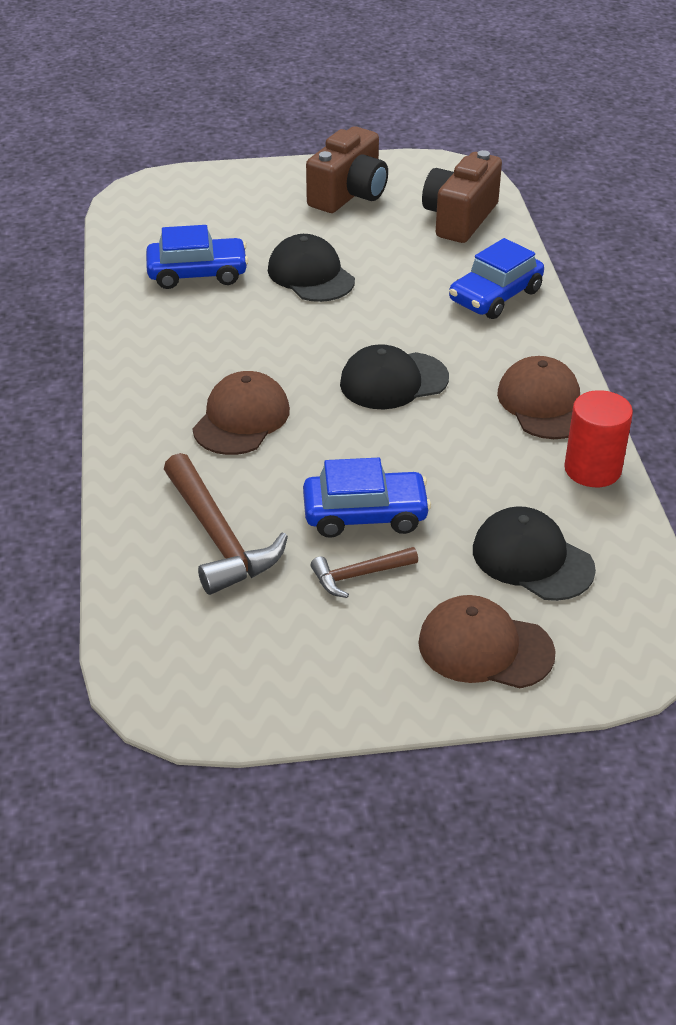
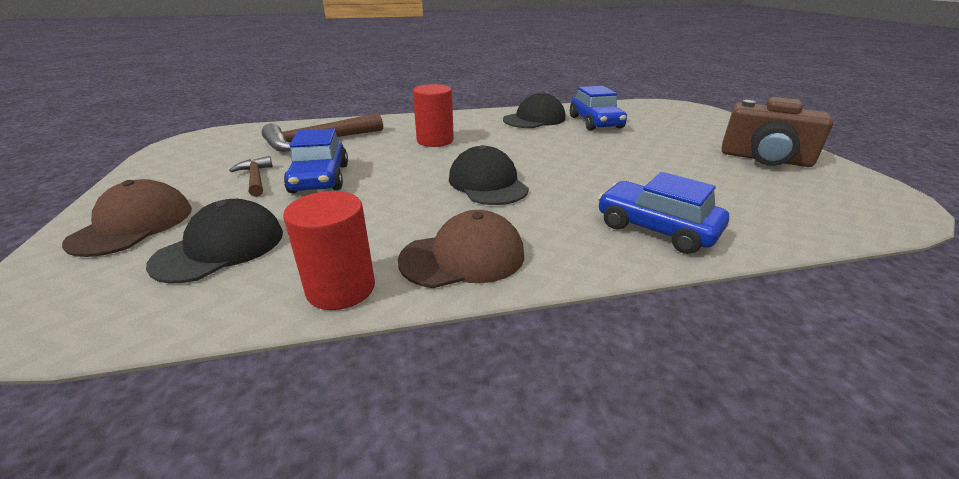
camera: 85 degrees right, 10 degrees down
brown cap [192,371,290,455] -> red cylinder [413,84,454,147]
black cap [268,234,355,302] -> black cap moved to [503,92,566,128]
brown camera [422,150,502,243] -> none

